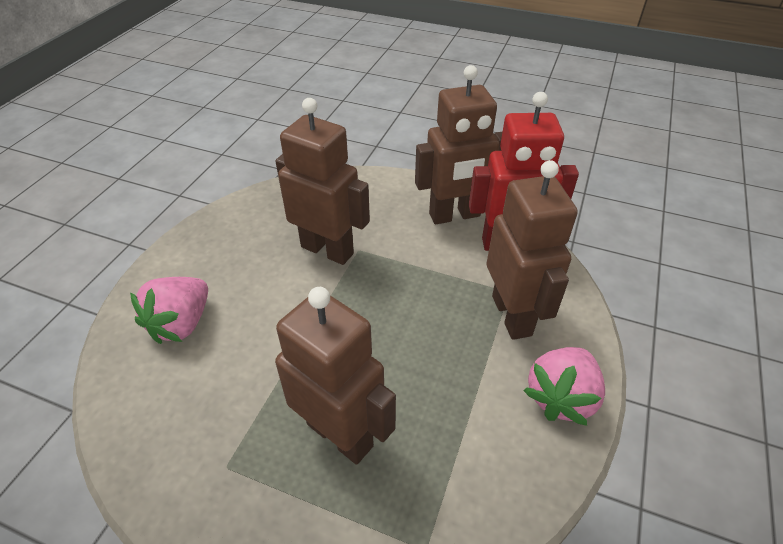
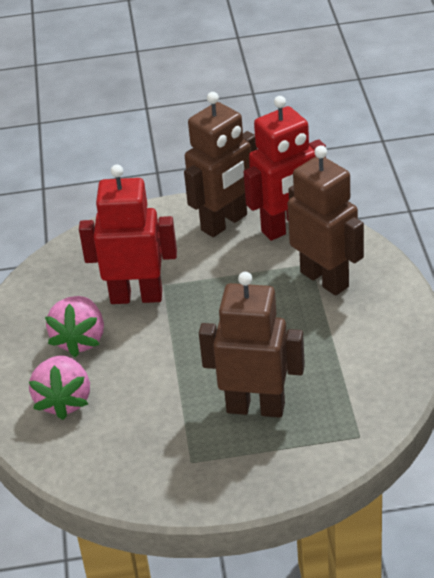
camera: 25 degrees left, 5 degrees down
brown robot [275,98,370,265] -> red robot [79,165,177,304]
pink strawberry [523,347,605,426] -> pink strawberry moved to [45,296,104,357]

